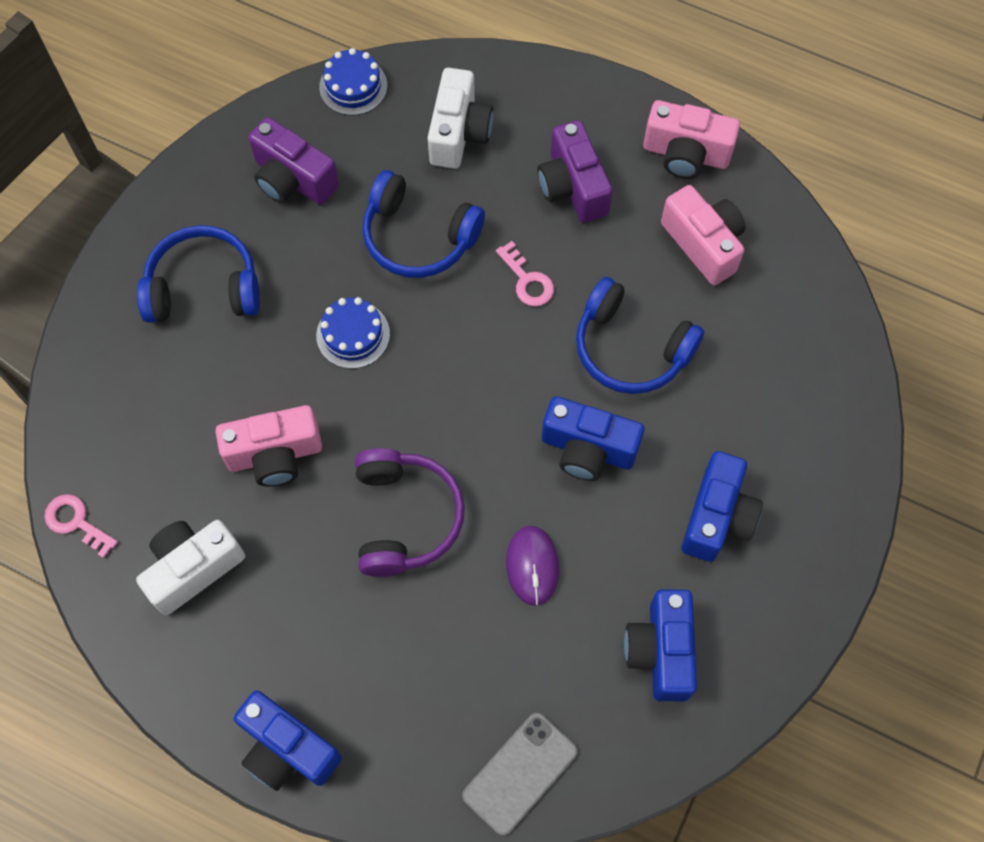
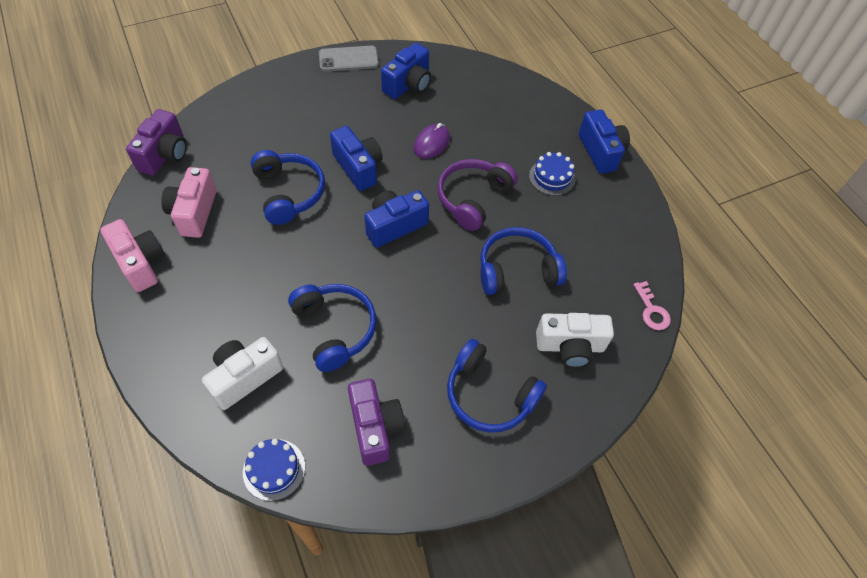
camera: 145 degrees left, 10 degrees down
white camera [136,520,245,615] -> white camera moved to [536,313,614,368]
pink camera [215,405,322,486] -> blue headphones [480,227,567,295]
blue cake [316,297,390,369] -> blue cake moved to [529,152,576,196]
grey phone [462,713,578,836] -> grey phone moved to [319,46,379,72]
pink key [496,241,554,306] -> none
purple camera [537,120,613,223] -> purple camera moved to [126,109,187,175]
blue camera [681,451,763,562] -> blue camera moved to [364,190,429,248]

